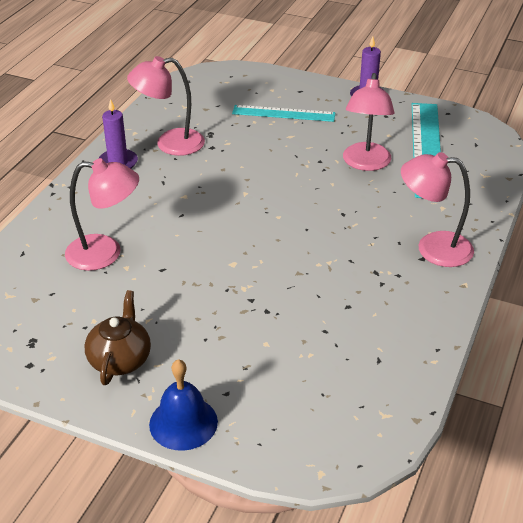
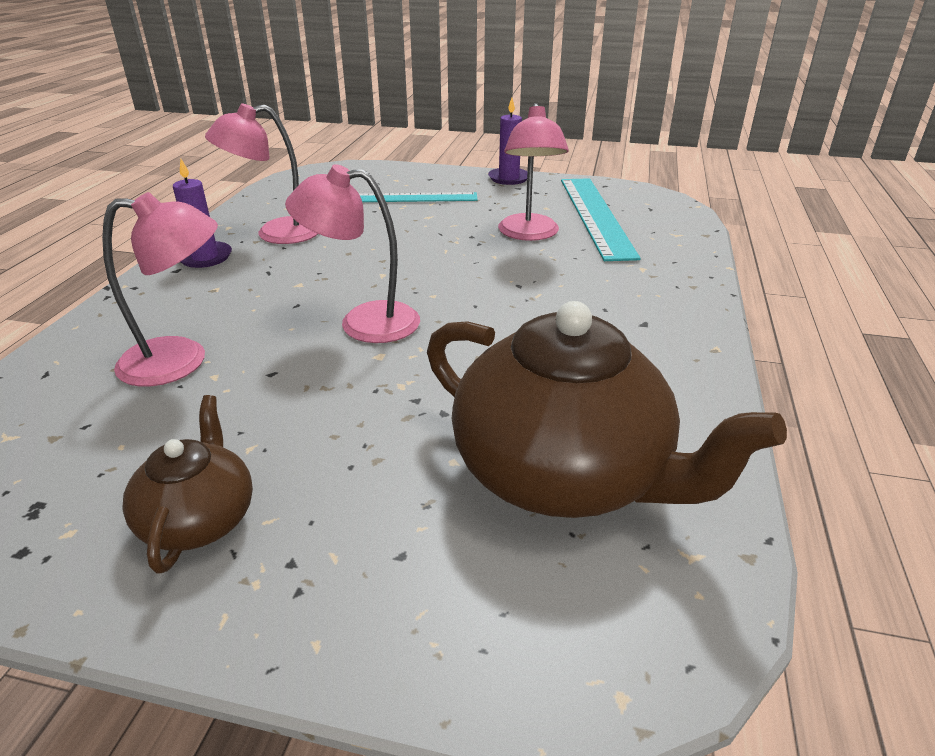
camera: 10 degrees left, 5 degrees down
blue bell [149,359,218,451] -> none
pink lamp [401,152,474,267] -> pink lamp moved to [285,164,420,343]
none -> brown teapot [427,301,787,518]

